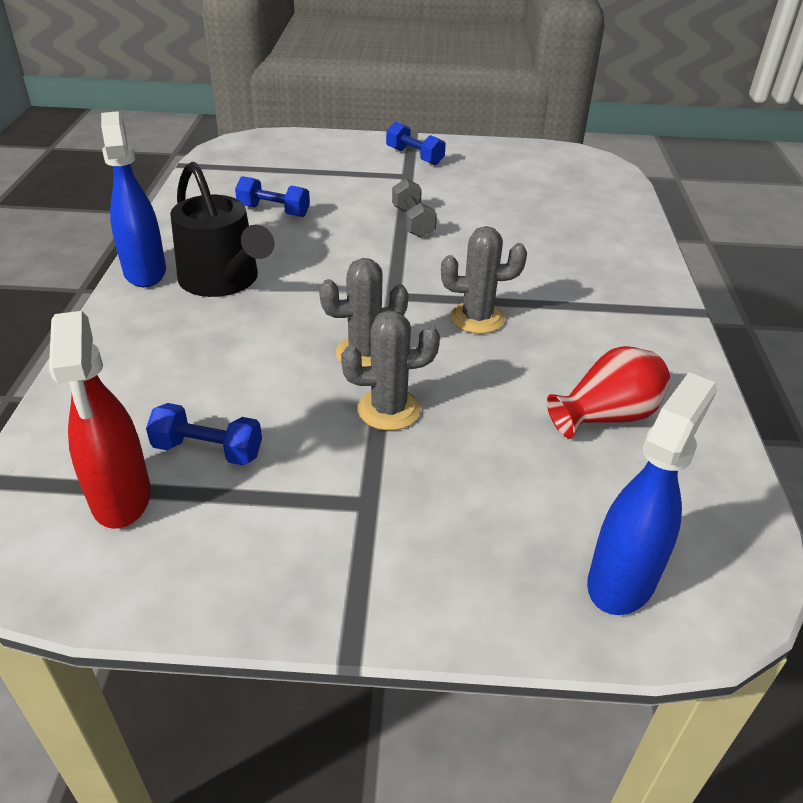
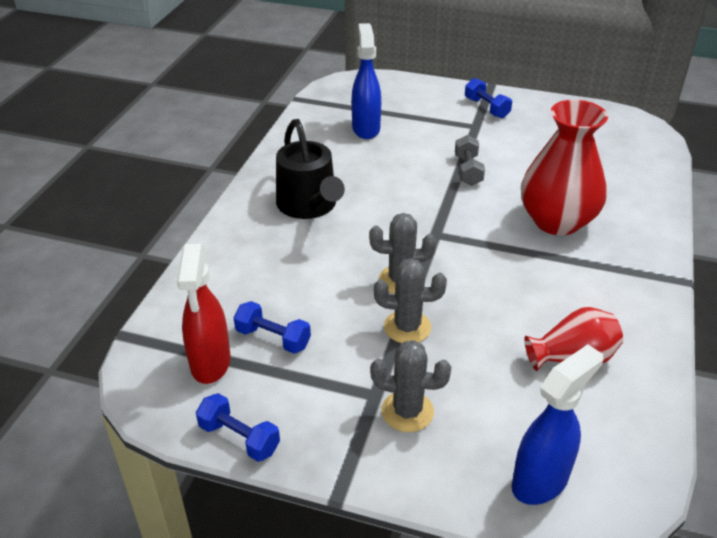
camera: 15 degrees right, 0 degrees up
blue spray bottle [101,111,166,287] -> blue spray bottle moved to [351,23,381,139]
blue dumbbell [235,176,310,217] -> blue dumbbell moved to [196,393,280,462]
grey cactus [441,226,527,334] -> grey cactus moved to [370,340,451,432]
none -> red vase [521,100,608,236]

